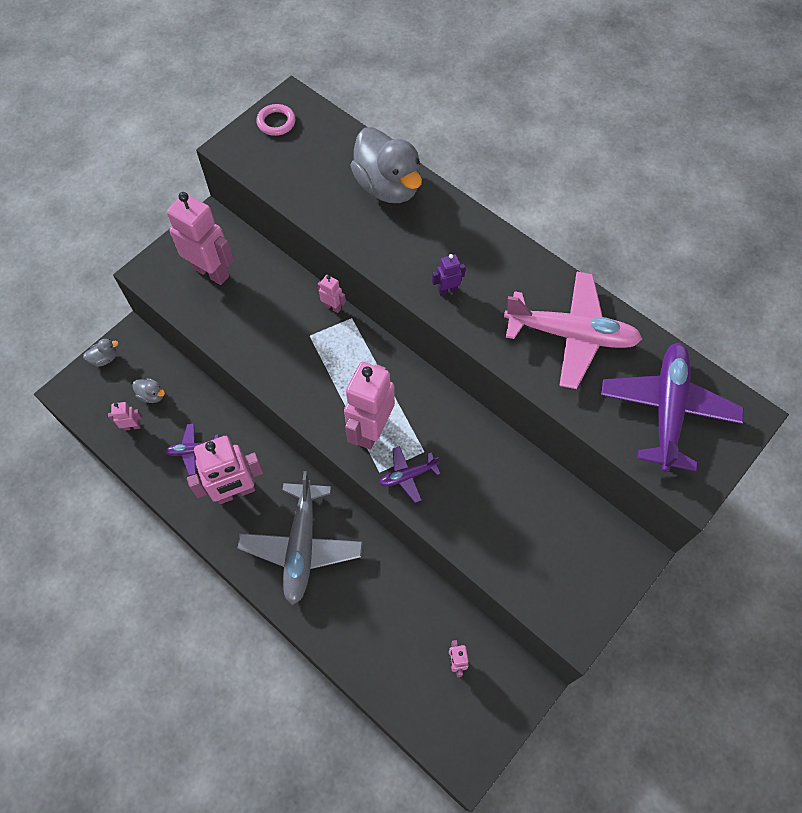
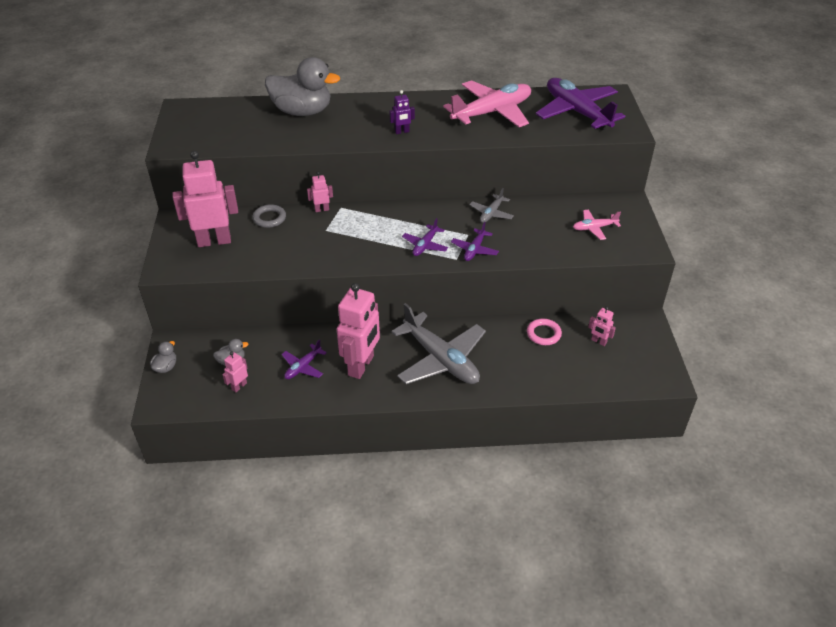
camera: 45 degrees left, 20 degrees down
pink ring [256,104,296,136] -> pink ring moved to [527,318,562,345]
pink robot [344,362,395,450] -> purple plane [402,218,448,256]
purple robot [432,254,466,295] -> purple robot turned 135 degrees counterclockwise [390,90,415,134]
none -> grey ring [252,204,286,228]
none -> grey plane [469,188,514,223]
none -> pink plane [573,209,621,240]

